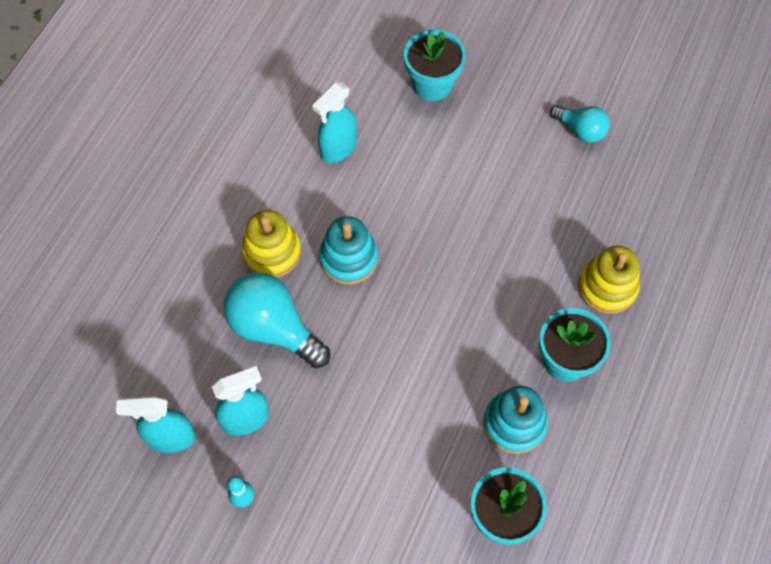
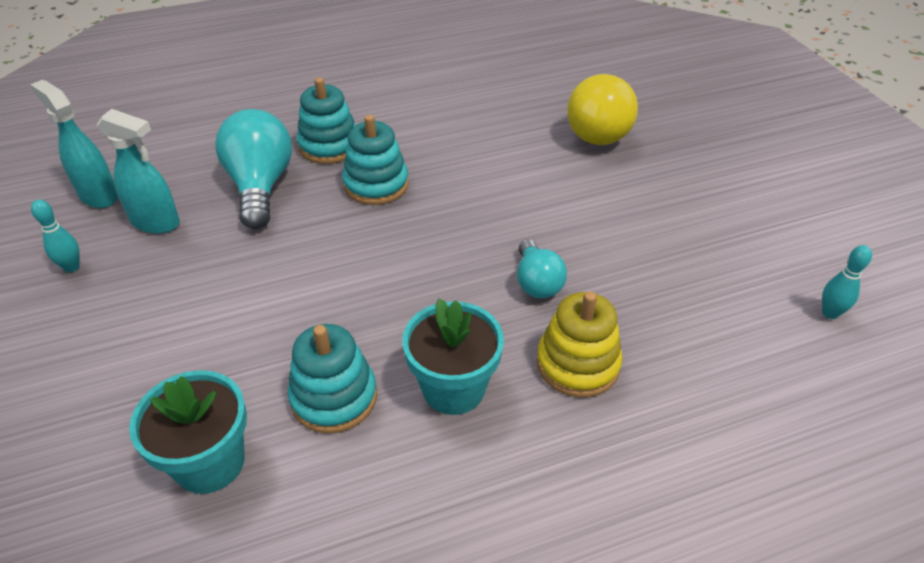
camera: 45 degrees right, 20 degrees down
yellow stacking toy [242,210,301,278] -> turquoise stacking toy [297,78,356,164]
turquoise spray bottle [312,82,357,163] -> none
turquoise flower pot [404,29,466,101] -> yellow light bulb [567,74,638,145]
turquoise light bulb [550,105,610,143] -> turquoise light bulb moved to [517,239,567,298]
none -> turquoise bowling pin [822,245,872,319]

